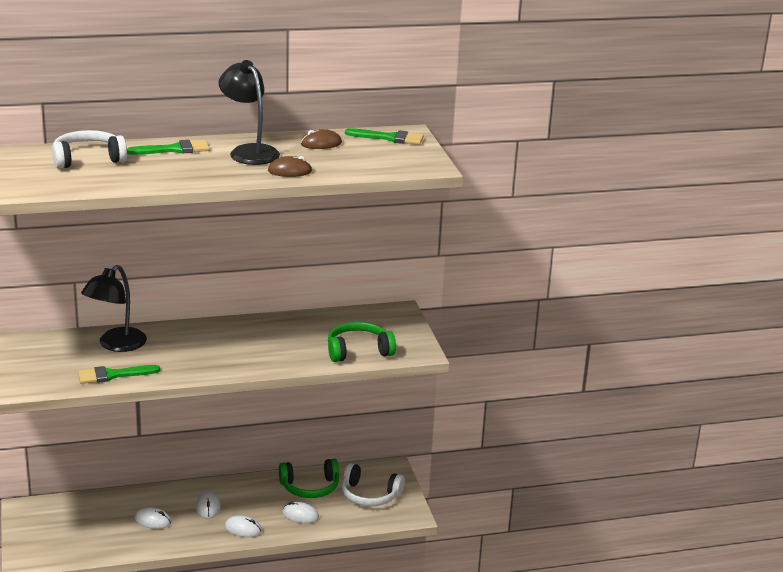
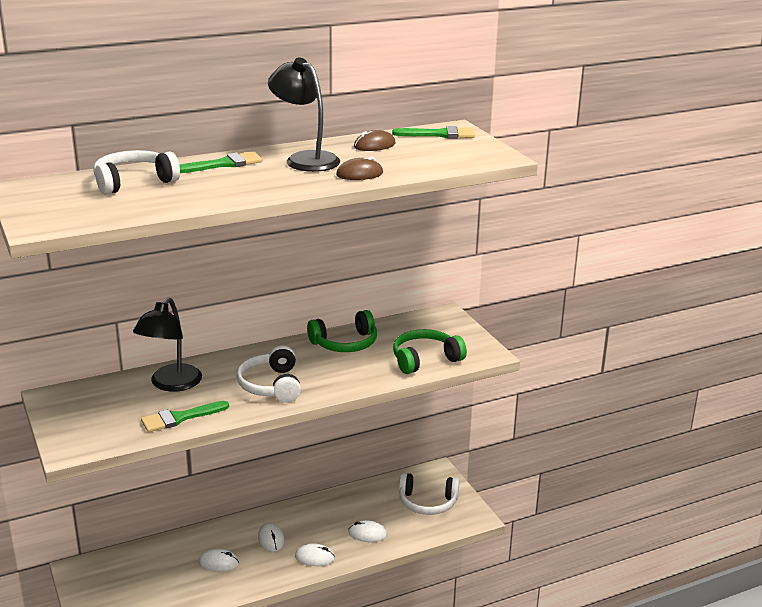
camera: 10 degrees left, 0 degrees up
green headphones [279,458,339,498] -> green headphones moved to [307,310,377,352]
none -> white headphones [237,345,301,403]

